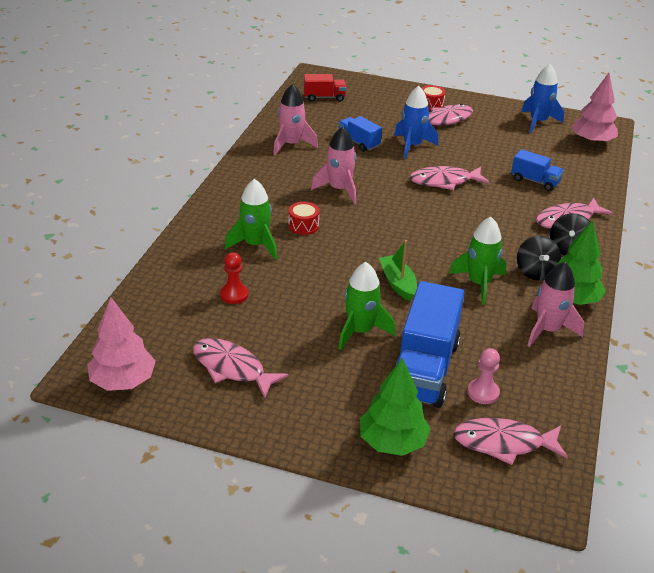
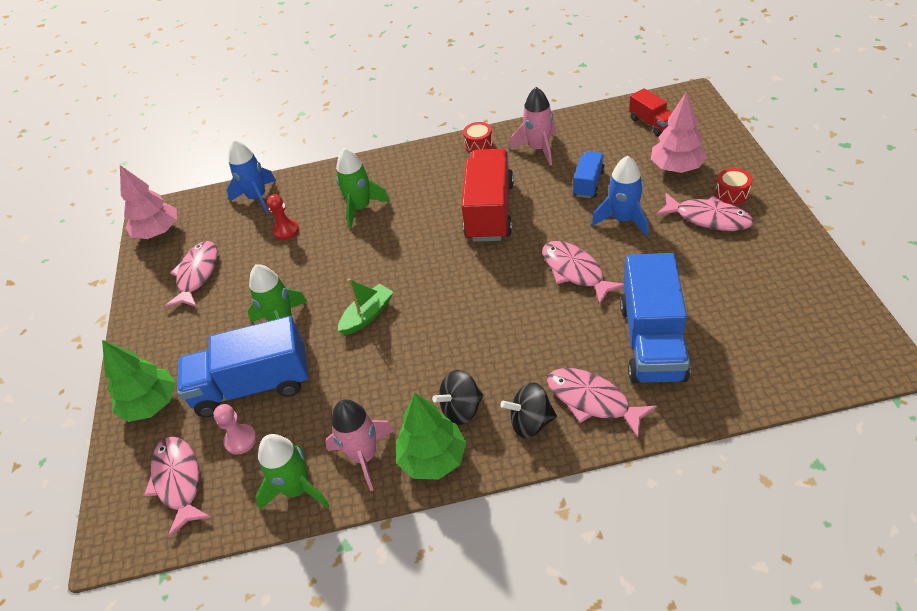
camera: 70 degrees right, 10 degrees up
red drum [288,202,320,235] -> red drum moved to [463,122,493,153]
pink rocket [311,126,356,204] -> red truck [461,149,514,242]
green rocket [449,217,506,305] -> green rocket moved to [255,434,330,510]
blue truck [511,149,564,191] -> blue truck [620,253,690,383], size x1.93
blue rocket [521,64,564,133] -> blue rocket moved to [227,140,276,214]
pink tree [571,73,618,144] -> pink tree moved to [651,91,707,173]

